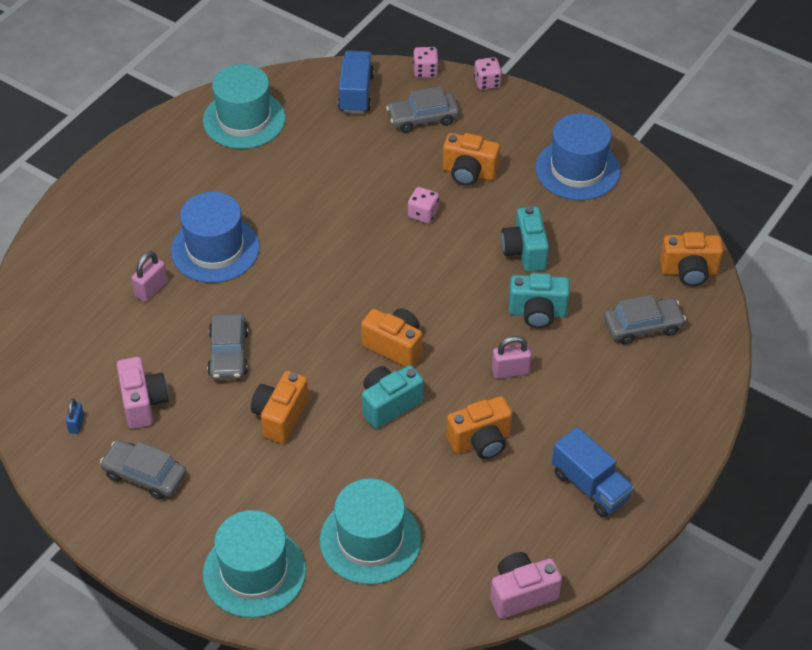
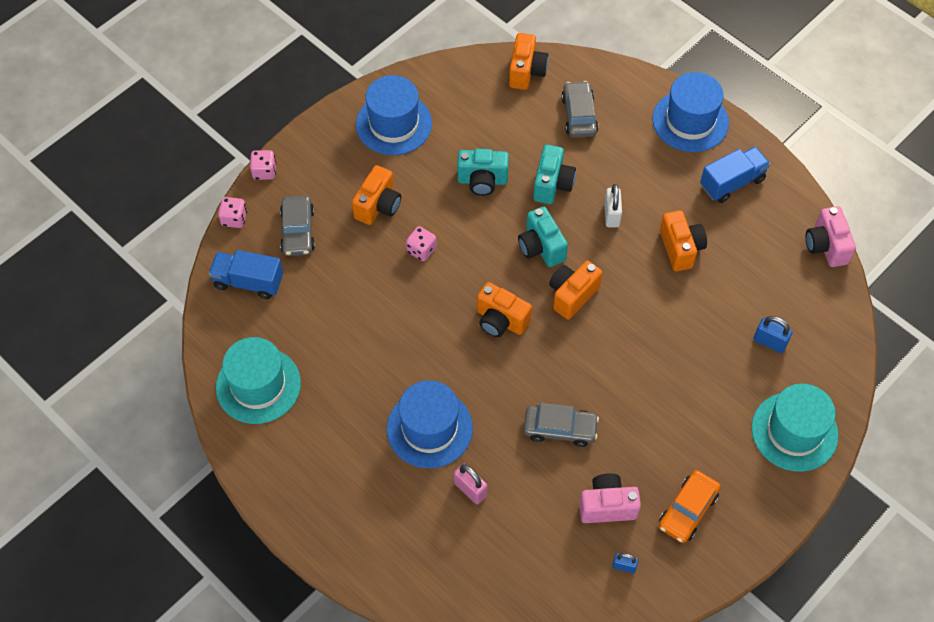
camera: 80 degrees left, 10 degrees up
grey car [100,440,187,500] -> orange car [659,470,721,543]
orange camera [251,371,309,443] -> orange camera moved to [477,282,532,337]
turquoise hat [320,478,421,585] -> blue padlock [754,316,792,353]
turquoise camera [362,365,424,429] -> turquoise camera moved to [518,206,568,267]
pink padlock [492,336,532,379] -> white padlock [604,184,622,227]
none -> blue hat [652,72,729,152]

